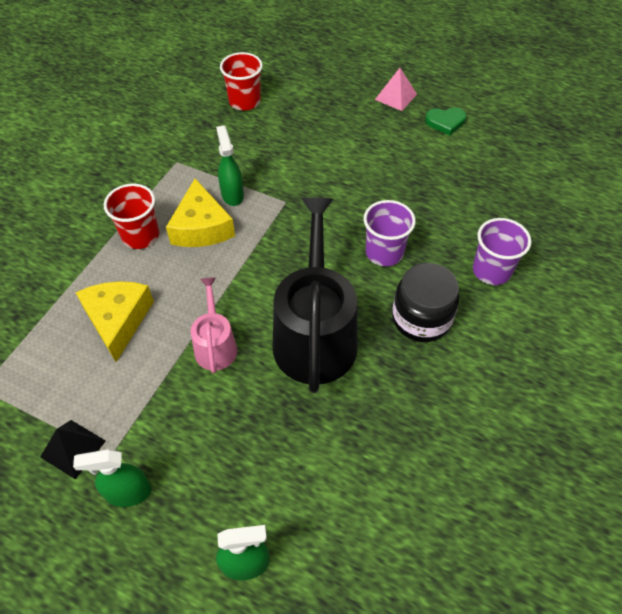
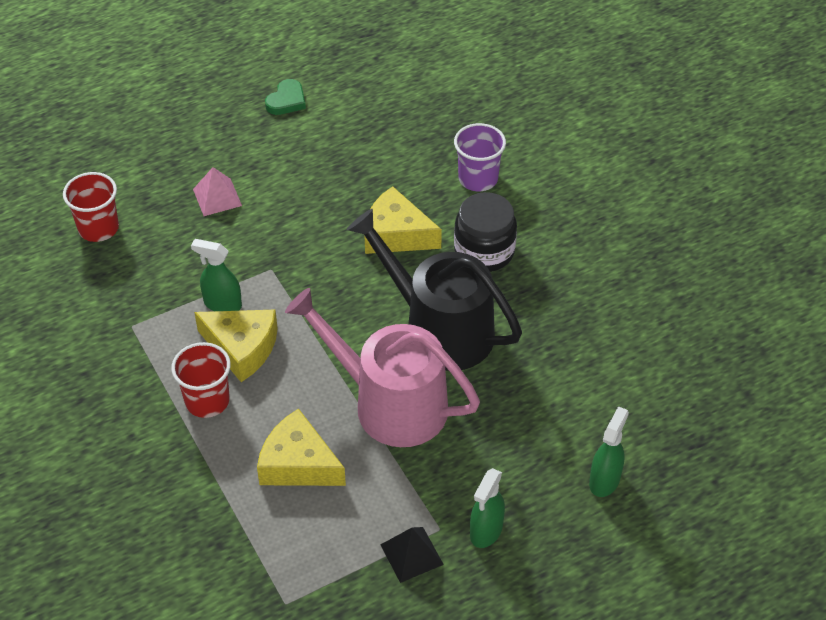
camera: 55 degrees left, 5 degrees down
pink watering can [191,277,238,374] -> pink watering can [285,288,480,447], size x1.99
purple cup [363,200,416,266] -> yellow cheese [364,186,442,254]
pink pyramid [375,68,417,111] -> pink pyramid moved to [193,167,242,216]

